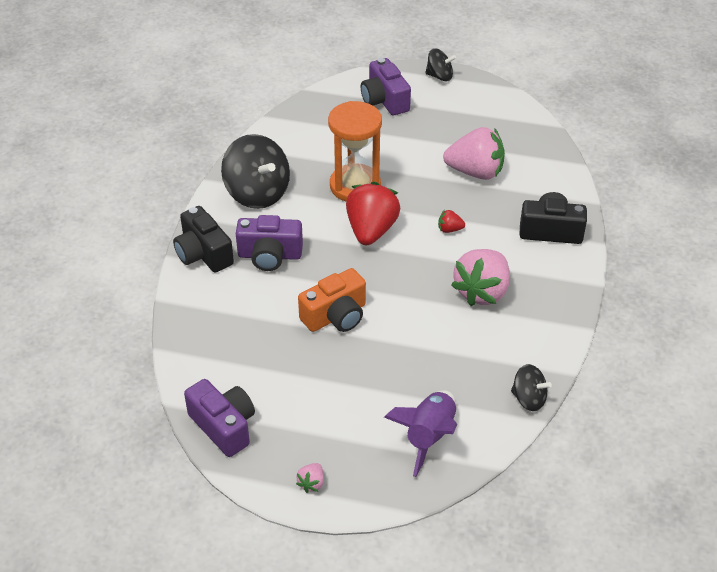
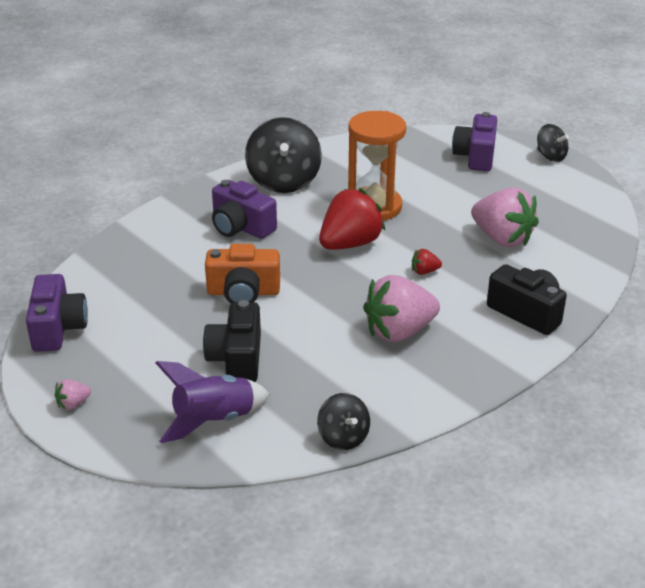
camera: 35 degrees right, 10 degrees down
black camera [173,206,234,273] -> black camera moved to [203,300,261,382]
red strawberry [438,210,465,233] -> red strawberry turned 45 degrees counterclockwise [412,249,442,275]

